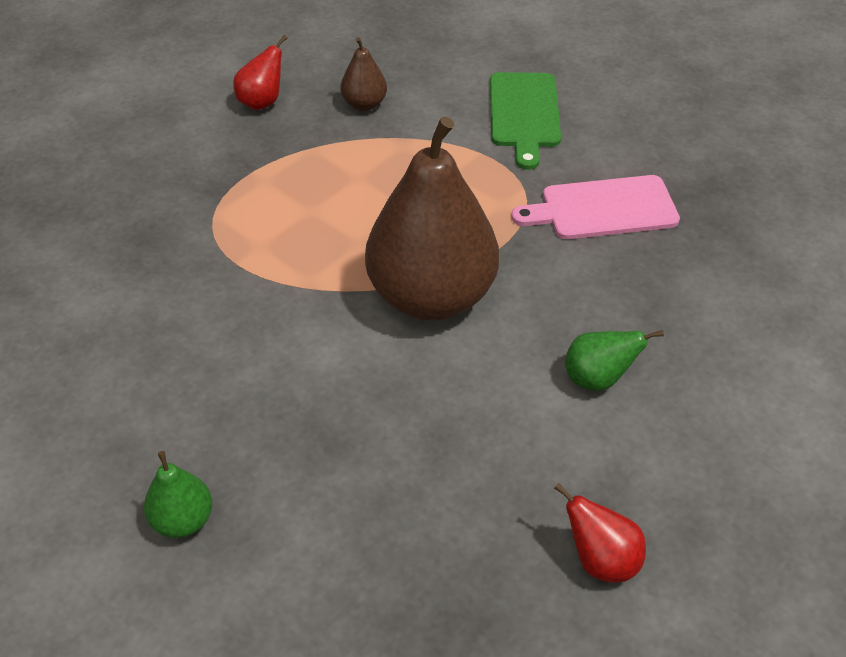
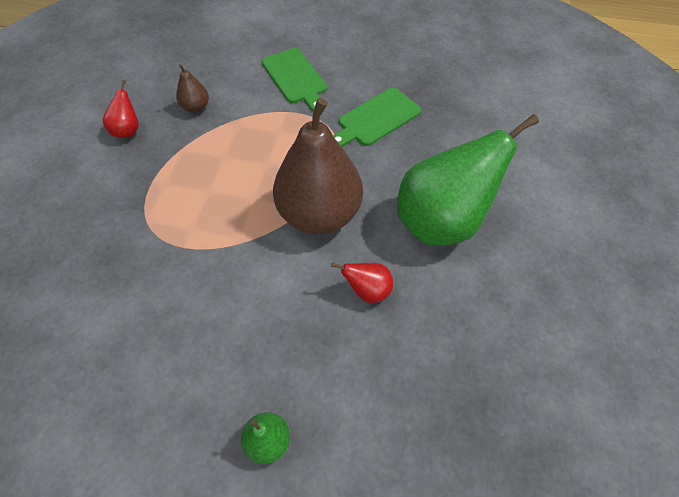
camera: 30 degrees left, 10 degrees up
pink cutting board [511,175,680,239] -> green cutting board [333,88,421,147]
red pear [554,483,646,583] -> red pear moved to [331,262,393,303]
green pear [565,330,664,391] -> green pear [397,114,539,246], size x2.34

